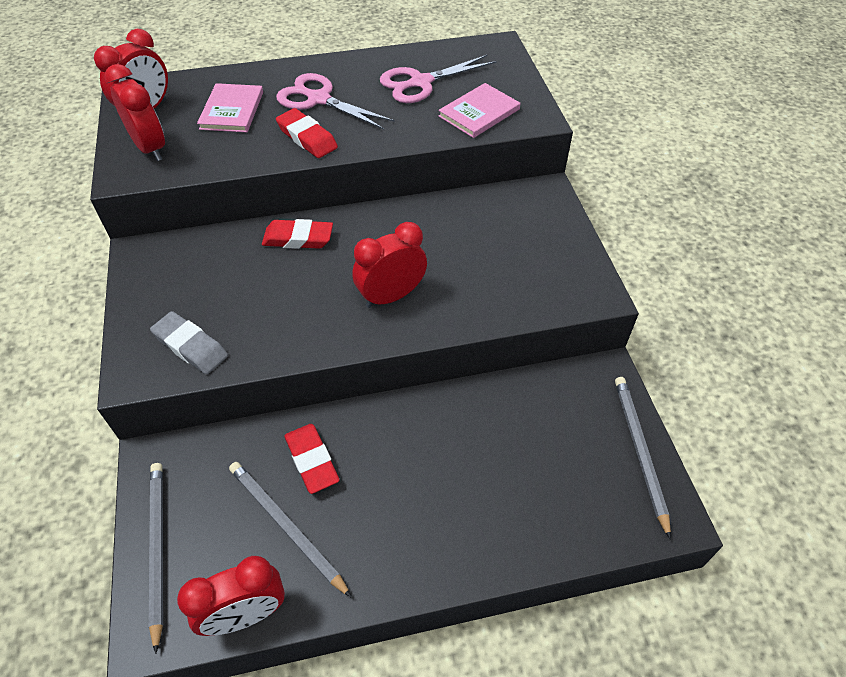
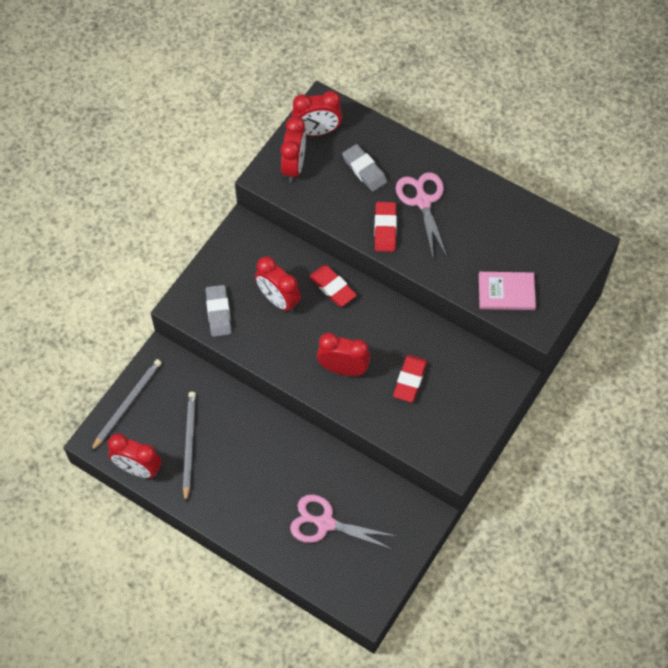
camera: 45 degrees right, 10 degrees up
pink book [197,83,263,132] -> grey eraser [342,144,387,192]
red eraser [284,424,339,494] -> red eraser moved to [393,355,427,402]
pink scissors [380,55,496,103] -> pink scissors moved to [290,494,396,550]
grey pencil [615,377,671,540] -> none
none -> red clock [255,256,301,313]

